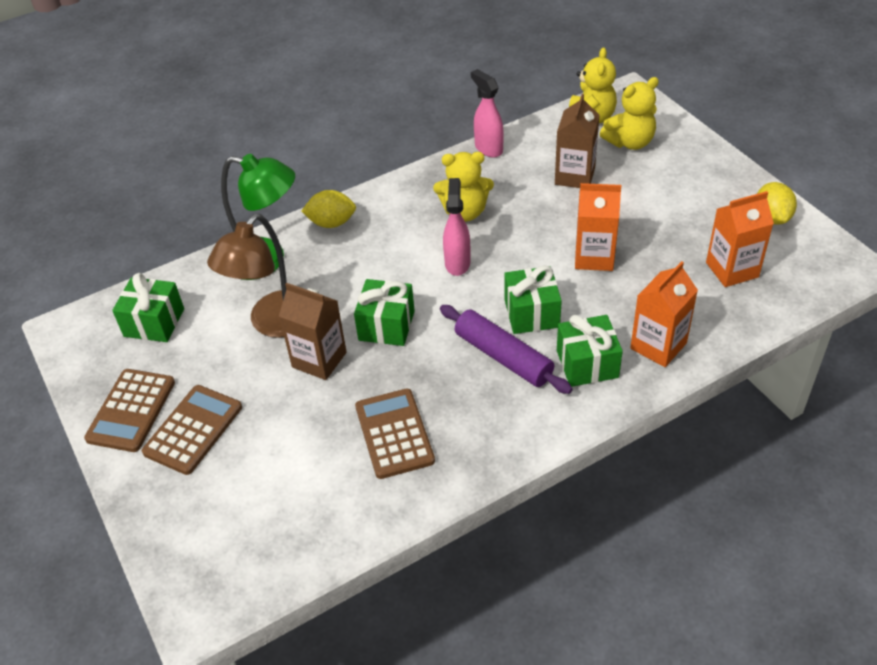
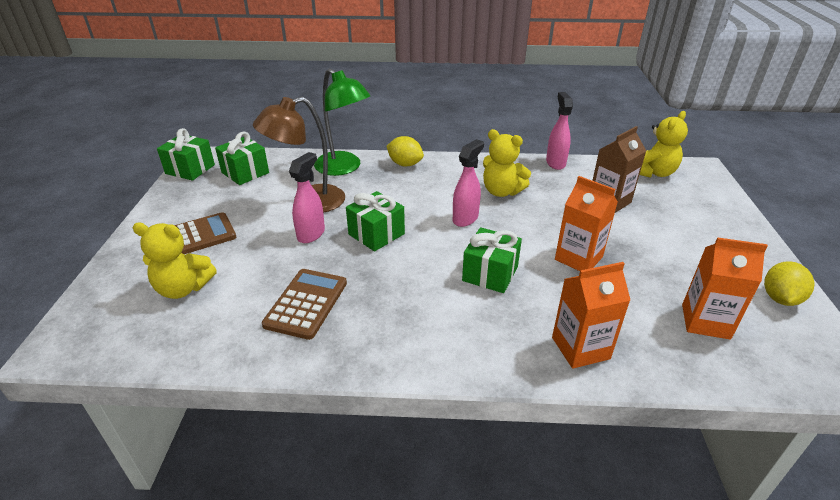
camera: 30 degrees right, 10 degrees down
brown calculator [84,369,175,452] -> none
brown carton [279,283,347,380] -> pink spray bottle [289,152,325,243]
purple rolling pin [440,305,573,394] -> none
green gift [557,315,623,387] -> green gift moved to [157,128,215,181]
yellow teddy bear [600,77,659,150] -> yellow teddy bear moved to [133,223,217,299]

